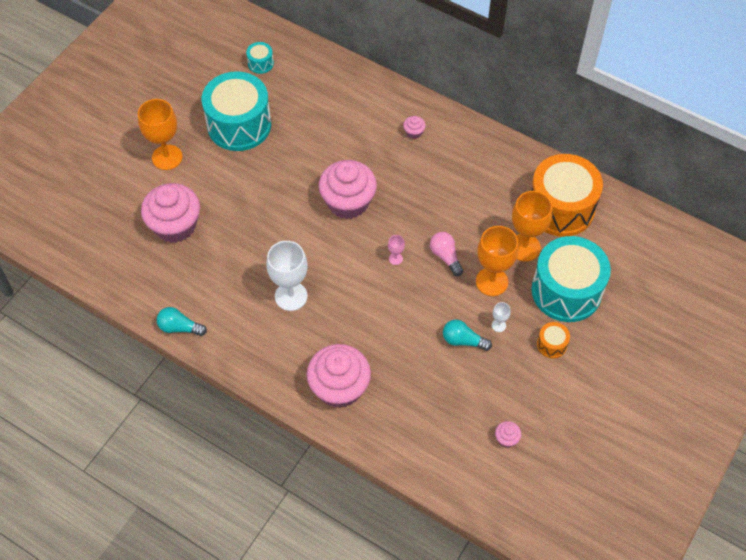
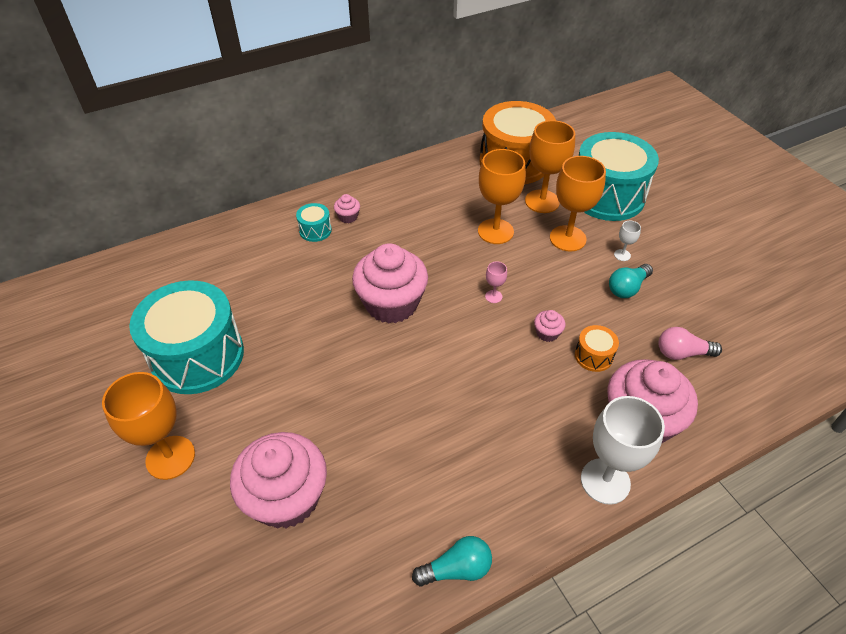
camera: 60 degrees left, 10 degrees down
turquoise light bulb [157,307,207,336] -> turquoise light bulb turned 150 degrees counterclockwise [412,536,492,586]
turquoise drum [246,42,274,74] -> turquoise drum moved to [296,203,332,242]
white goblet [266,241,308,311] -> white goblet moved to [581,396,665,505]
pink light bulb [430,232,463,276] -> pink light bulb moved to [658,327,722,360]
pink cupcake [495,421,521,447] -> pink cupcake moved to [534,310,566,342]
orange drum [537,322,570,358] -> orange drum moved to [575,325,619,372]
none -> orange goblet [478,149,526,244]

